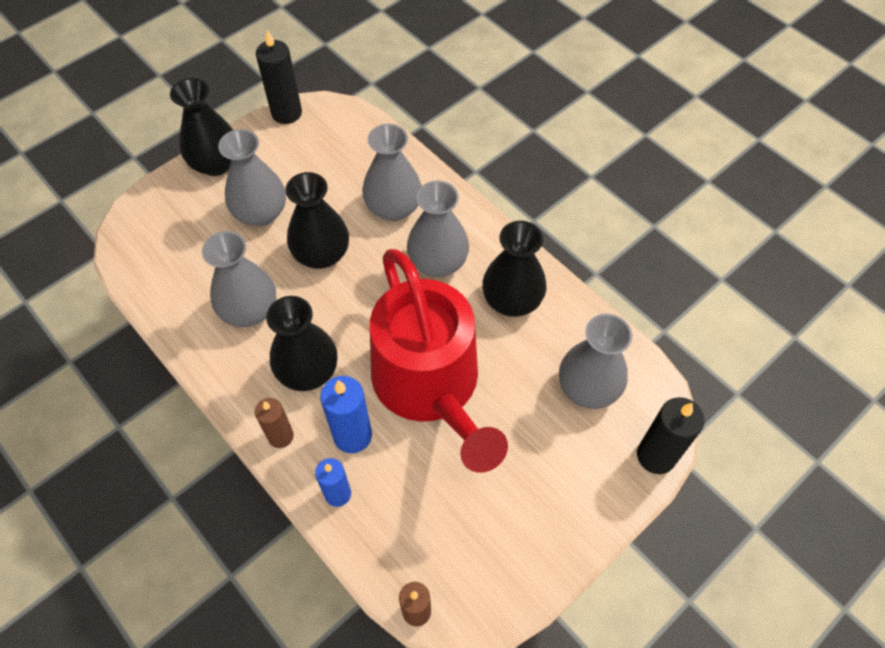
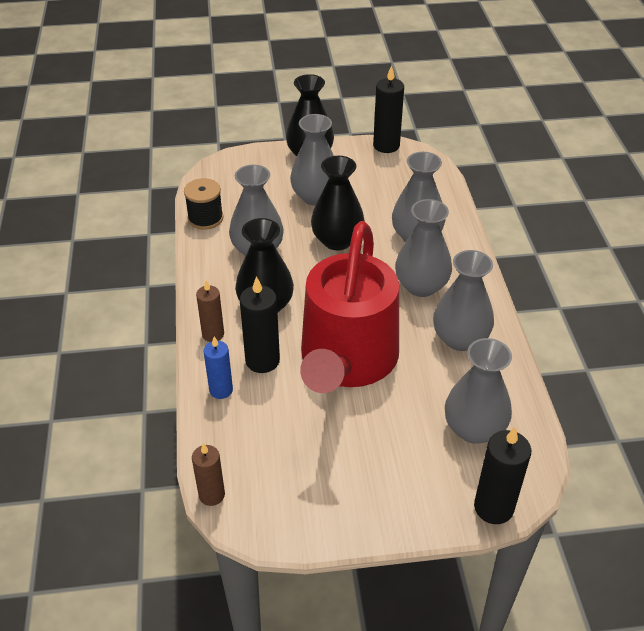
camera: 35 degrees right, 15 degrees down
blue candle [320,376,372,453] -> black candle [240,276,280,373]
black vase [482,221,546,317] -> grey vase [433,250,494,351]
none -> black spool [184,178,223,230]

